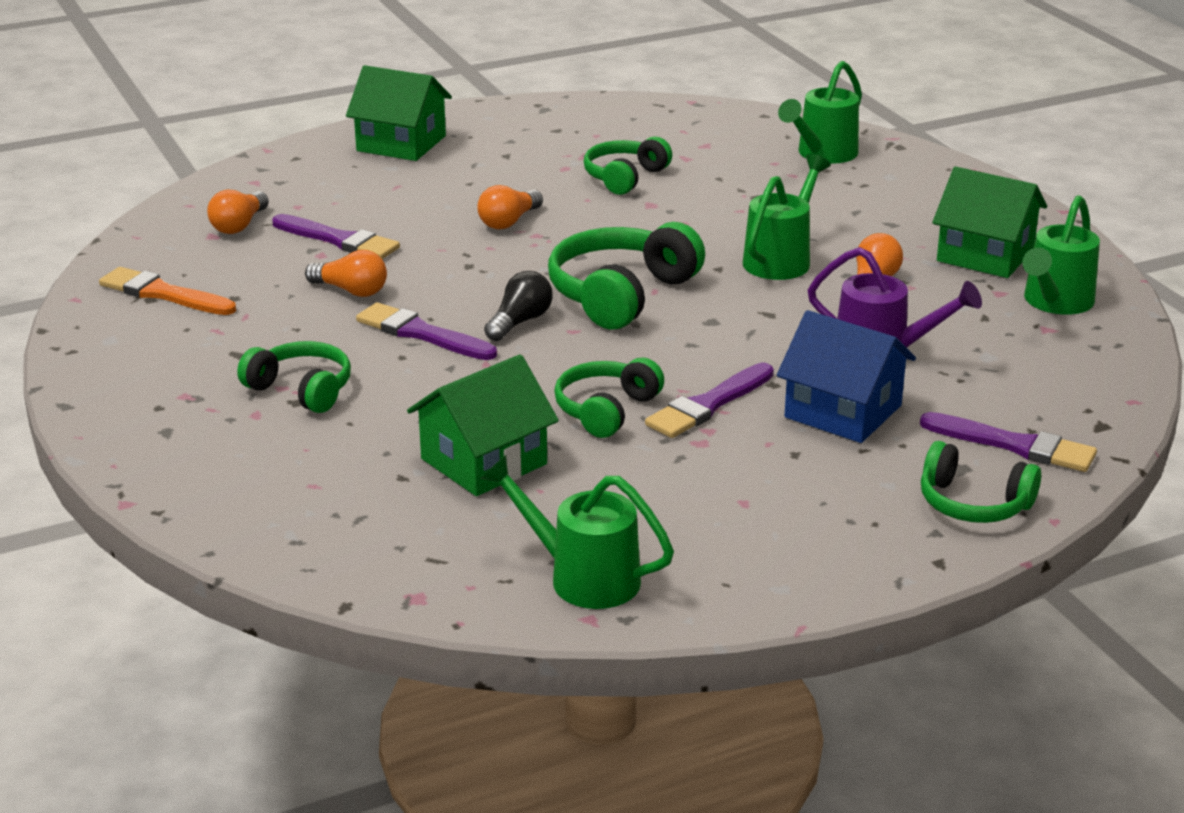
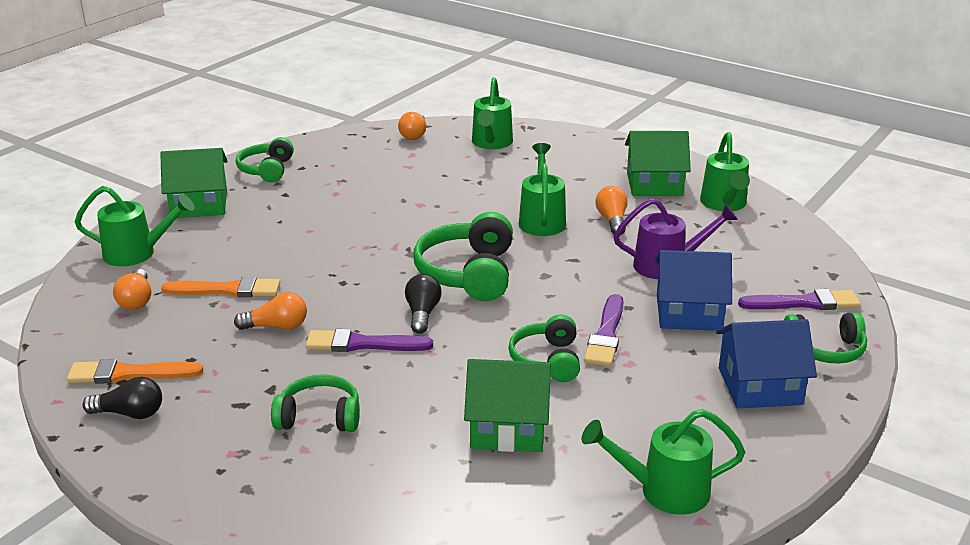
camera: 30 degrees left, 0 degrees up
purple brush [272,214,400,259] -> orange brush [161,277,280,297]
green house [407,354,559,496] -> green house turned 75 degrees clockwise [464,359,551,452]
orange light bulb [477,185,543,229] -> orange light bulb moved to [398,112,426,140]
green headphones [584,137,672,195] -> green headphones moved to [236,137,294,182]
none -> green watering can [75,186,195,266]
none -> black light bulb [82,377,162,419]
none -> blue house [716,319,817,409]

